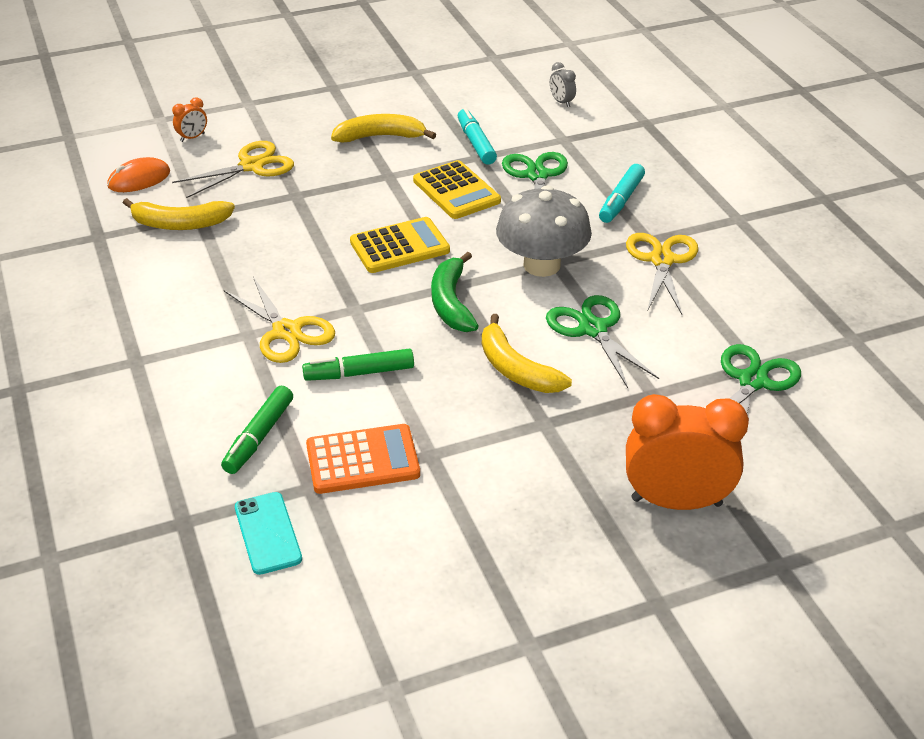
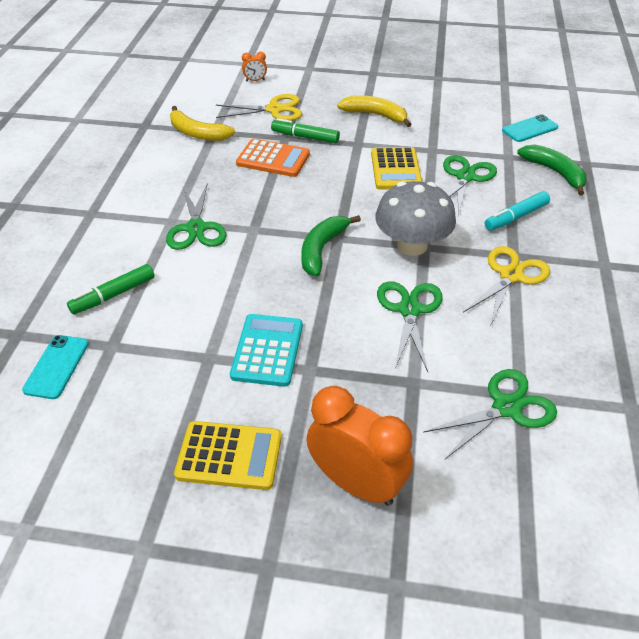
camera: 30 degrees right, 5 degrees up
orange mouse [107,157,170,192] -> none
yellow scissors [224,277,335,363] -> green scissors [166,183,227,250]
green marker [302,349,414,381] -> green marker moved to [271,118,340,143]
orange calculator [306,424,420,494] -> orange calculator moved to [236,139,310,177]
yellow calculator [350,217,450,273] -> yellow calculator moved to [174,421,282,490]
turquoise marker [458,108,497,165] -> none
yellow banana [482,314,572,393] -> none
grey clock [550,62,576,107] -> turquoise phone [502,114,558,142]
none -> turquoise calculator [230,314,303,387]
none -> green banana [517,144,587,195]

